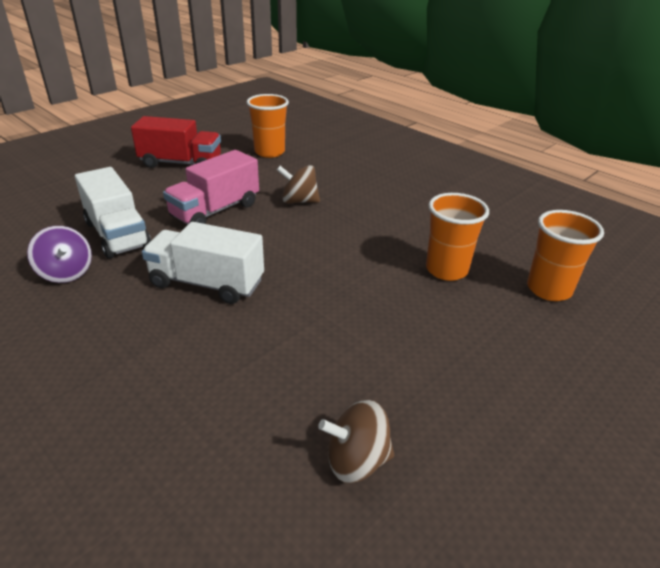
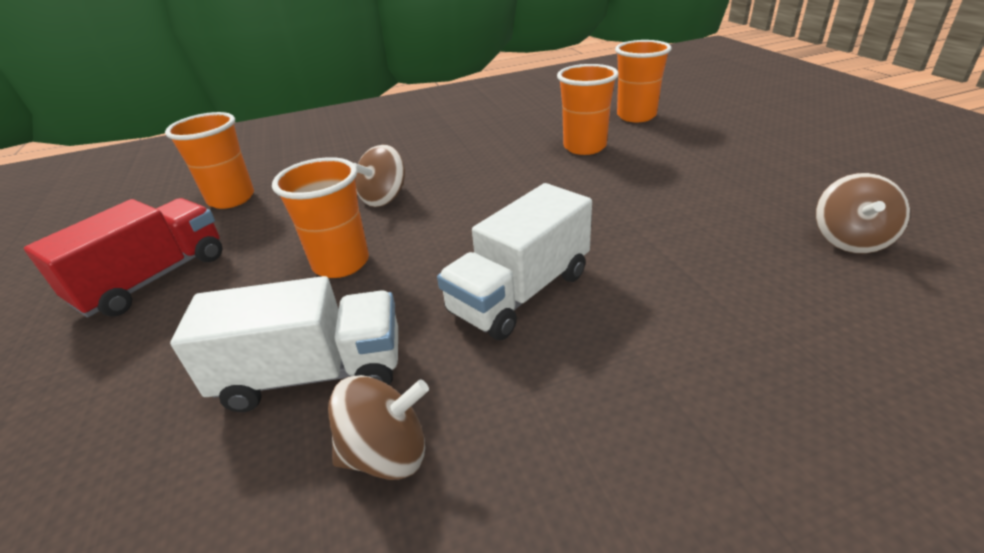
camera: 60 degrees left, 0 degrees up
purple spinning top [27,226,92,283] -> brown spinning top [328,375,429,480]
pink truck [163,150,259,225] -> orange cup [272,157,369,278]

